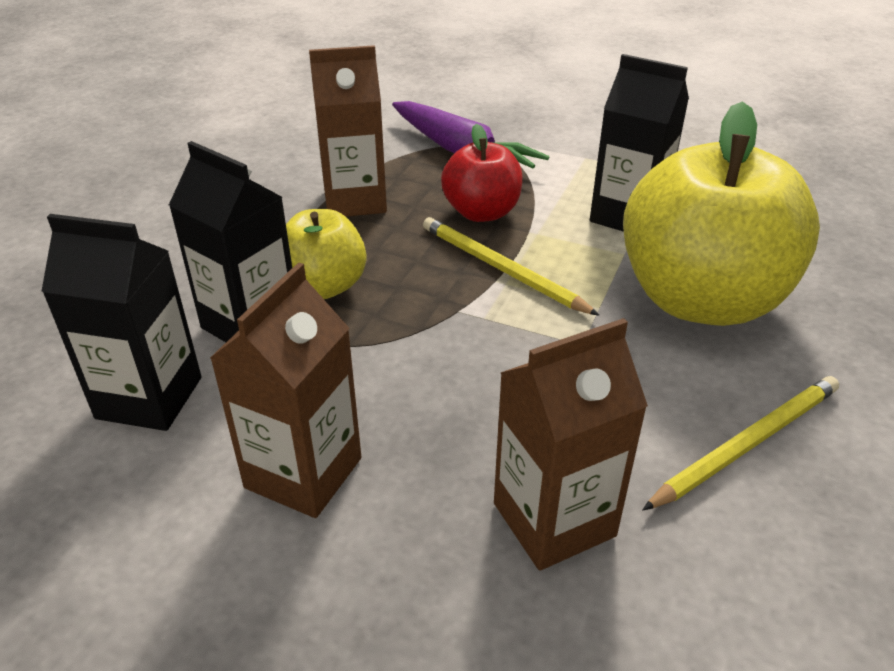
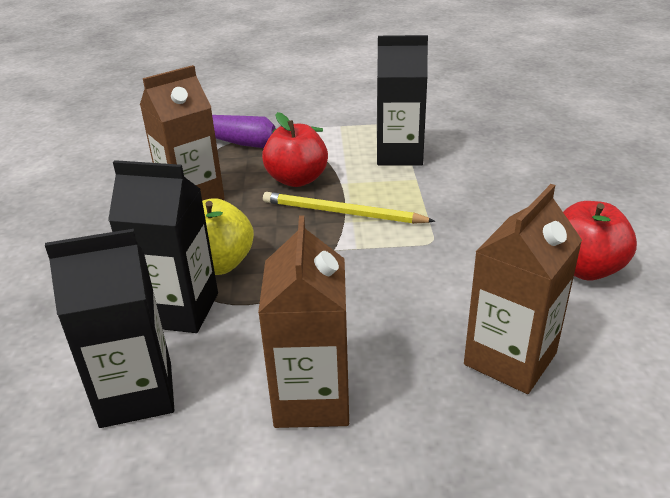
camera: 25 degrees left, 5 degrees down
yellow apple [623,101,820,326] -> none
yellow pencil [643,376,839,510] -> red apple [563,201,637,281]

